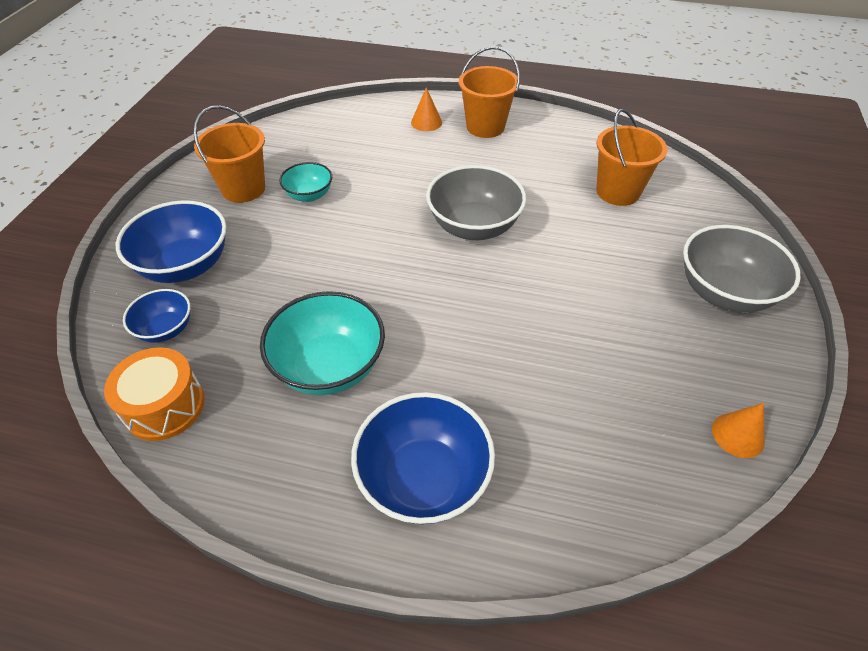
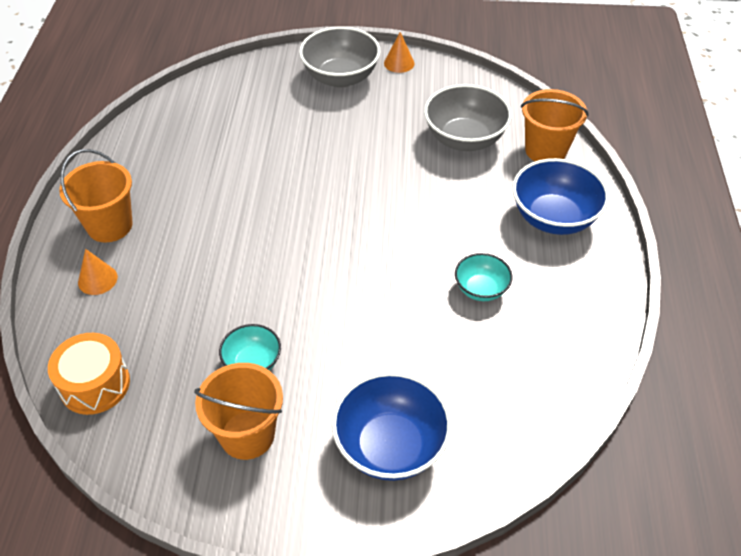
camera: 100 degrees left, 0 degrees up
orange drum [104,347,205,441] -> orange drum moved to [48,333,130,415]
blue bowl [123,289,190,343] -> none
turquoise bowl [260,291,385,395] -> turquoise bowl [455,253,513,301], size x0.57
grey bowl [426,165,526,240] -> grey bowl moved to [424,84,512,151]
orange bucket [596,109,668,206] -> orange bucket moved to [521,89,589,161]
orange cone [712,403,765,458] -> orange cone moved to [384,32,414,73]

